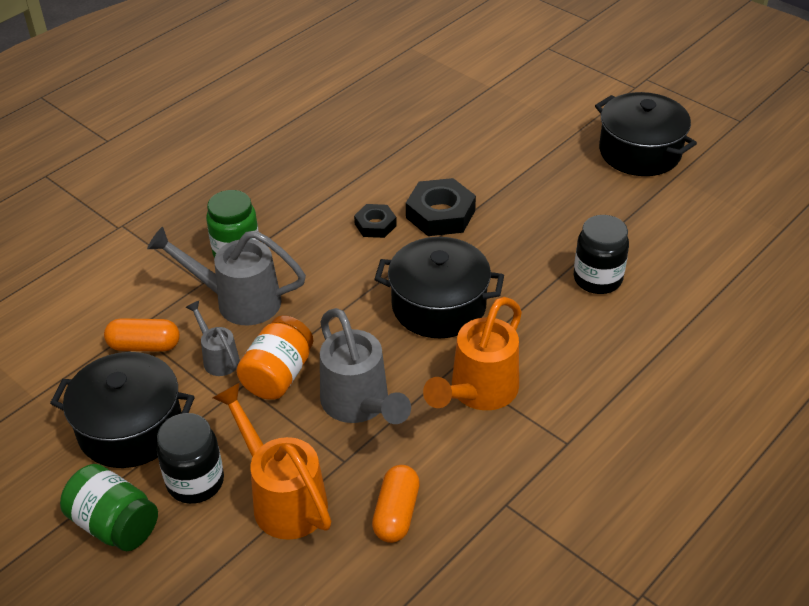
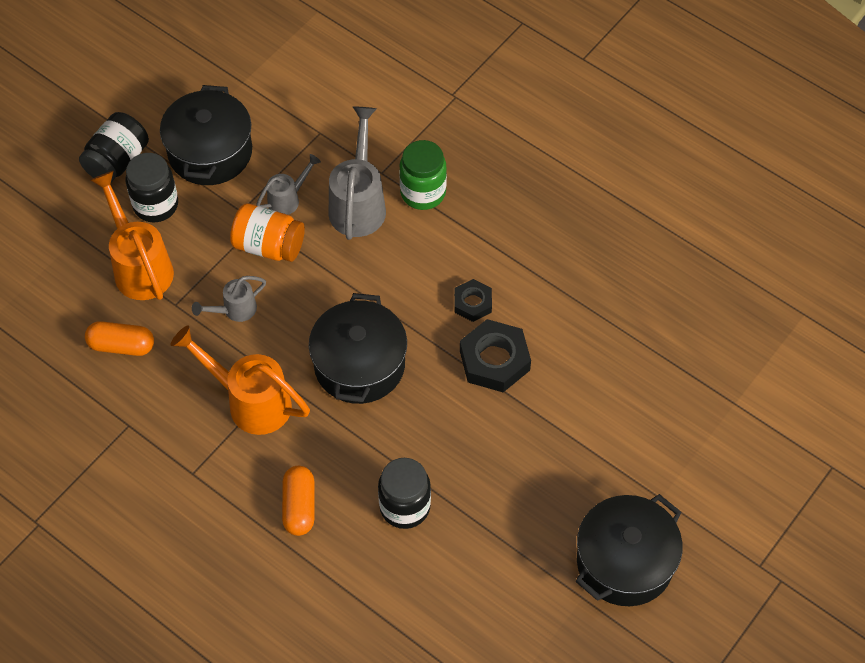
camera: 85 degrees right, 15 degrees up
green jar [60,464,158,551] -> black jar [79,112,149,182]
orange capsule [104,318,180,352] -> orange capsule moved to [282,466,314,536]
orange watering can [212,382,331,540] -> orange watering can turned 75 degrees counterclockwise [90,171,174,300]
grey watering can [320,308,411,424] -> grey watering can [192,276,266,322], size x0.55

